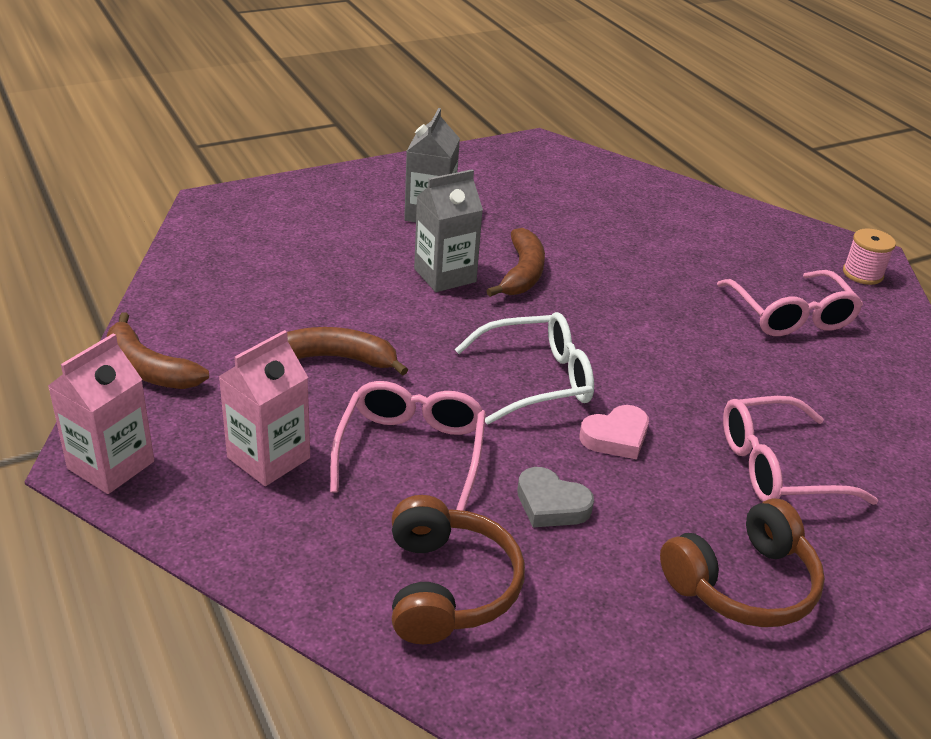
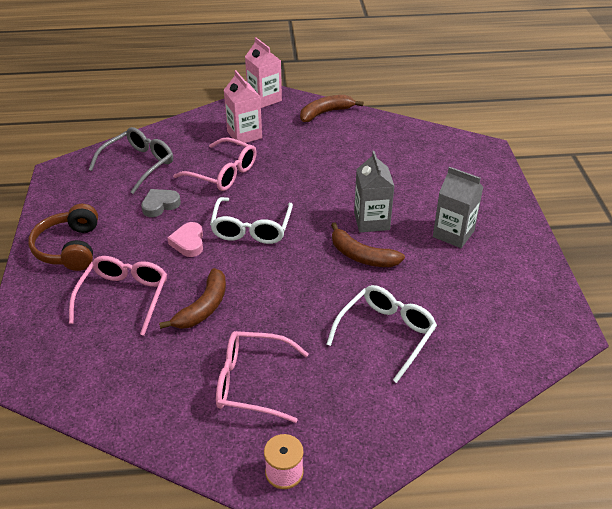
camera: 115 degrees right, 5 degrees up
brown banana [287,327,408,376] -> brown banana moved to [159,268,226,329]
brown headphones [392,495,525,644] -> grey glasses [88,127,173,194]
none -> white glasses [327,285,437,383]

